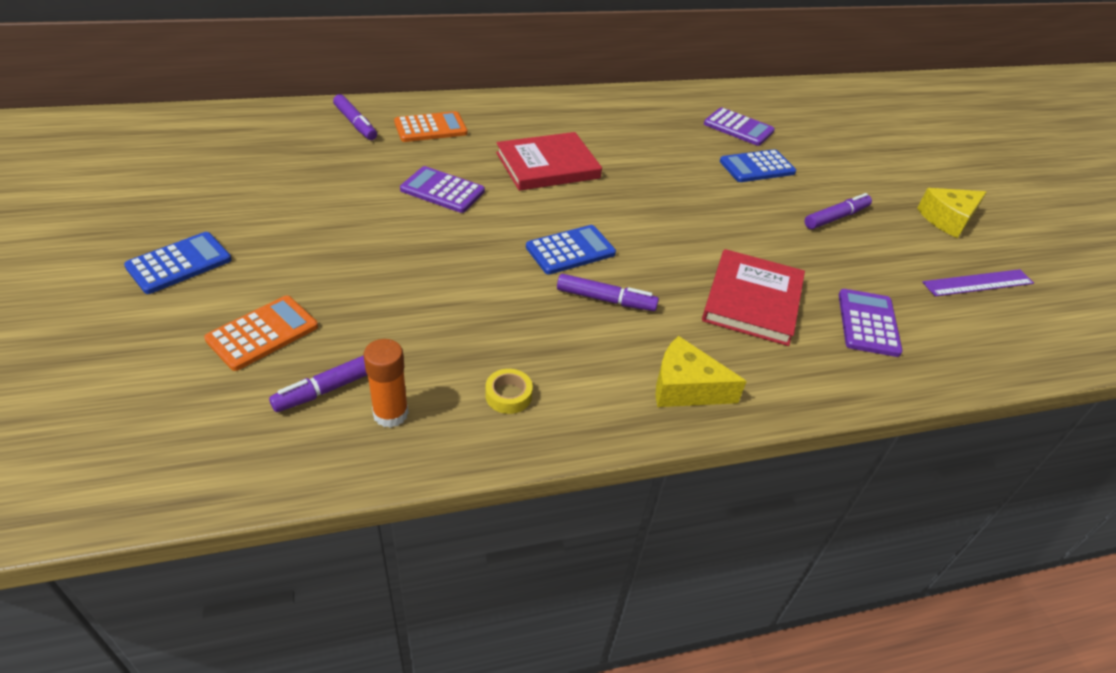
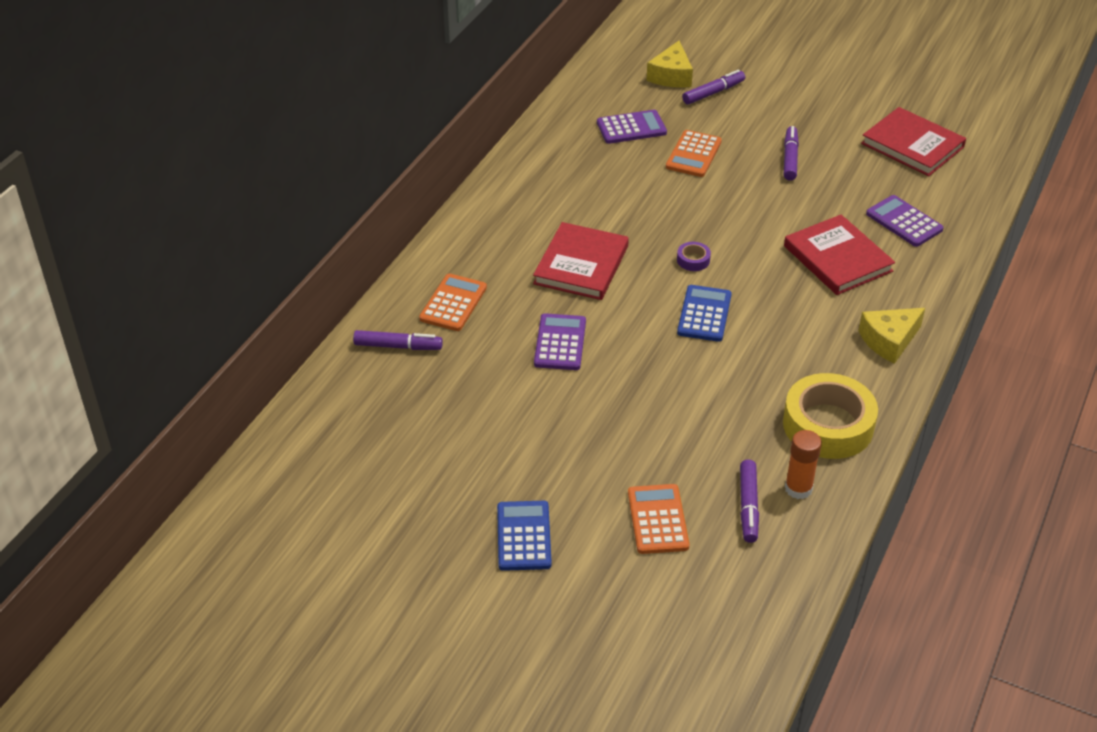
camera: 45 degrees left, 0 degrees up
purple calculator [400,166,485,213] -> purple calculator turned 120 degrees clockwise [534,313,586,370]
yellow tape [485,369,533,414] -> yellow tape [783,373,878,459], size x2.43
purple marker [557,274,659,311] -> purple marker moved to [682,70,745,104]
blue calculator [720,149,796,182] -> orange calculator [666,130,722,177]
yellow cheese [917,188,987,238] -> yellow cheese moved to [646,41,693,88]
purple ruler [922,269,1034,296] -> red book [861,107,966,176]
none -> purple tape [677,242,711,271]

